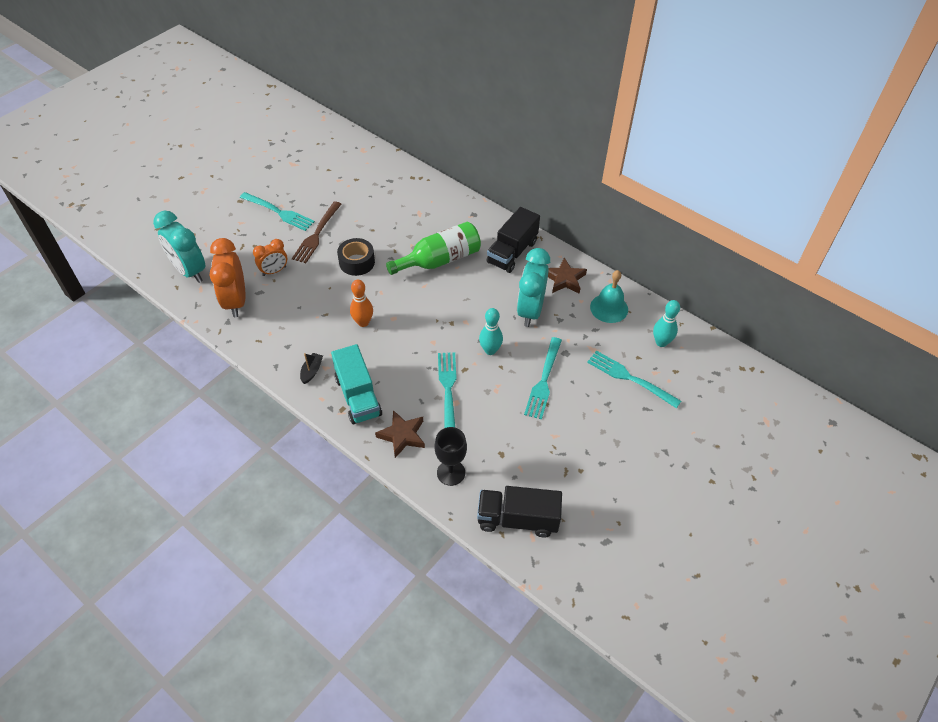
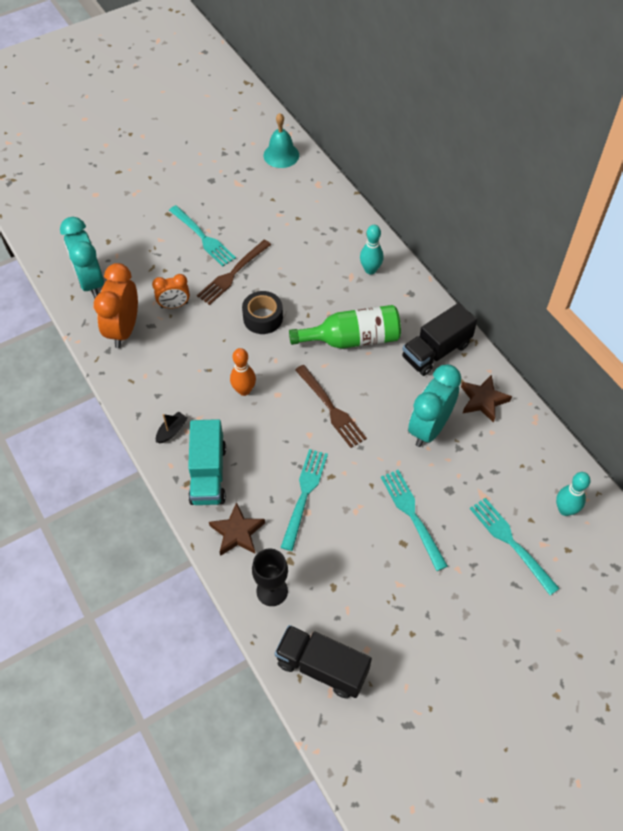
camera: 20 degrees right, 5 degrees up
turquoise bowling pin [479,308,503,355] -> turquoise bowling pin moved to [360,225,384,274]
turquoise fork [524,337,562,420] -> turquoise fork turned 120 degrees clockwise [381,470,448,571]
turquoise bell [590,270,628,323] -> turquoise bell moved to [264,113,299,168]
none -> brown fork [295,365,367,448]

